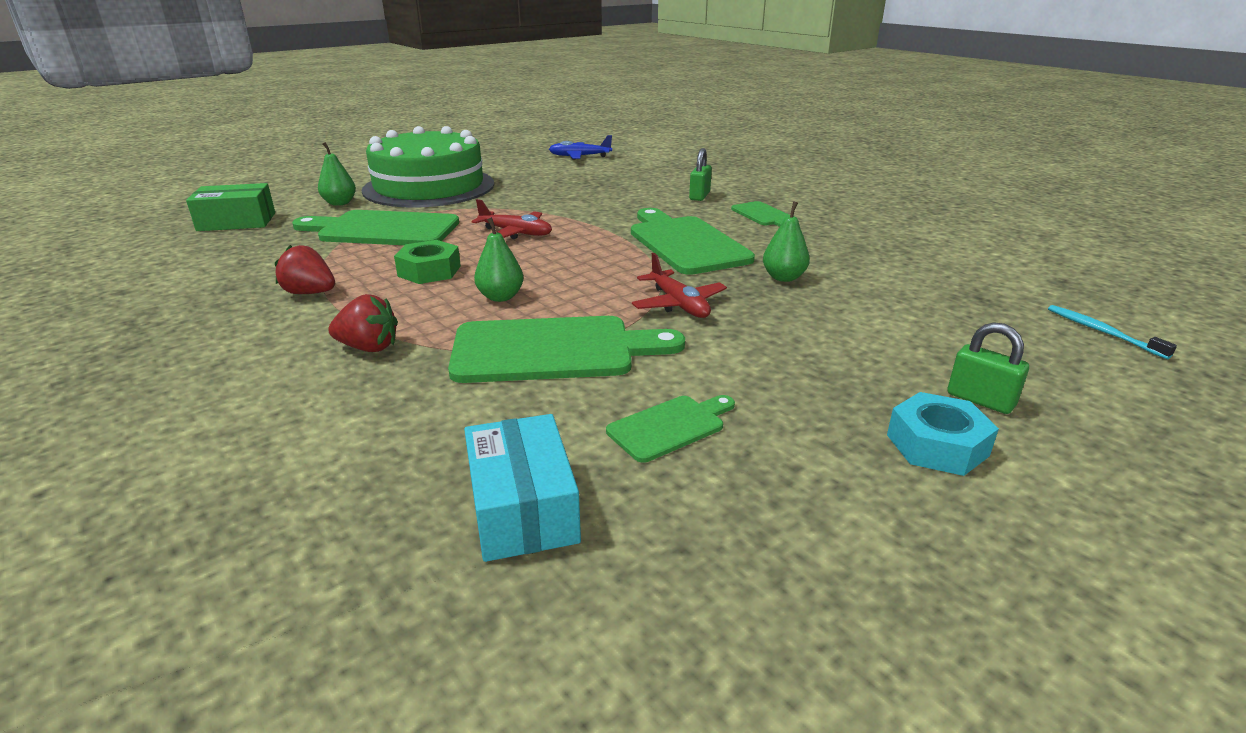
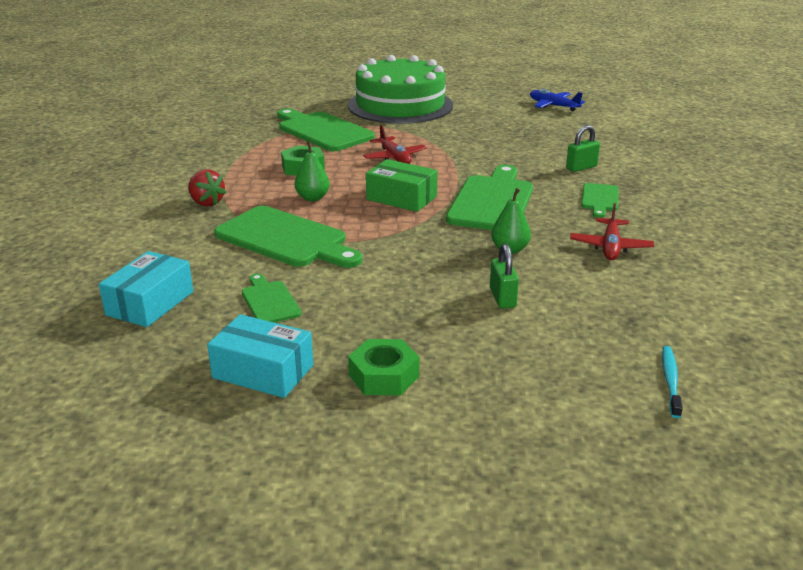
camera: 40 degrees right, 0 degrees up
green box [186,183,275,231] -> green box moved to [366,159,438,212]
red strawberry [275,245,335,294] -> none
green pear [318,142,356,206] -> none
green cutting board [606,395,735,463] -> green cutting board turned 120 degrees counterclockwise [242,274,301,323]
red plane [632,253,727,318] -> red plane moved to [570,203,654,260]
turquoise nut [887,392,999,476] -> green nut [348,339,420,395]
green padlock [947,322,1029,414] -> green padlock moved to [490,244,519,309]
none -> turquoise box [207,314,313,398]

